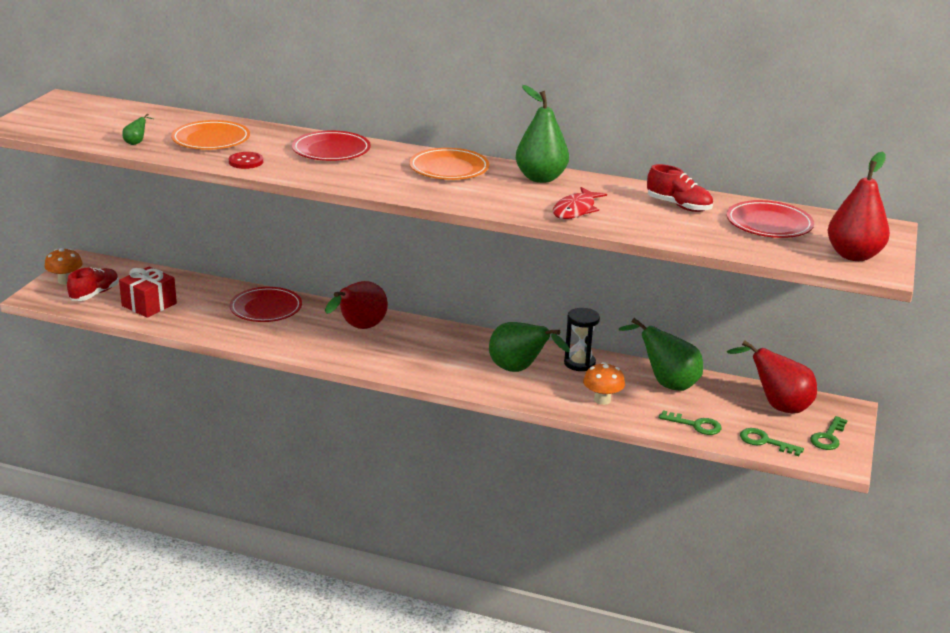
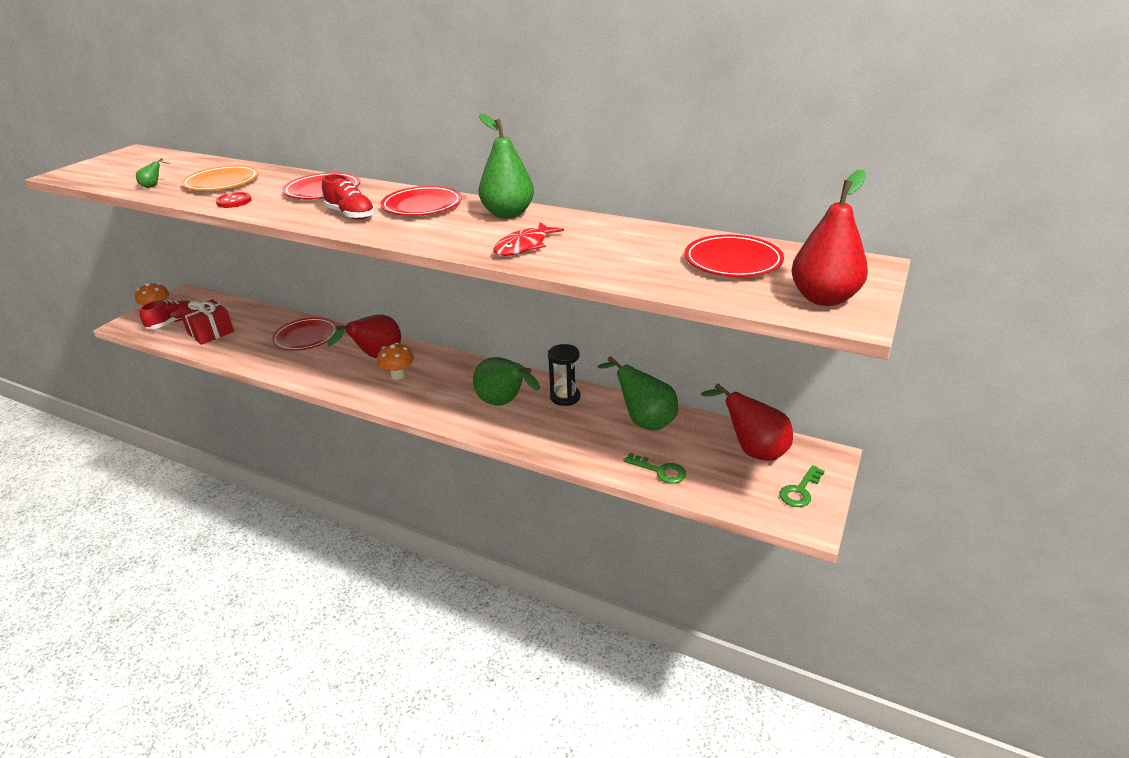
camera: 10 degrees right, 5 degrees up
orange plate [409,148,489,180] -> red plate [381,186,462,216]
orange mushroom [583,362,625,405] -> orange mushroom moved to [377,343,414,380]
red shoe [647,164,713,212] -> red shoe moved to [322,174,375,220]
green key [740,428,804,456] -> none

